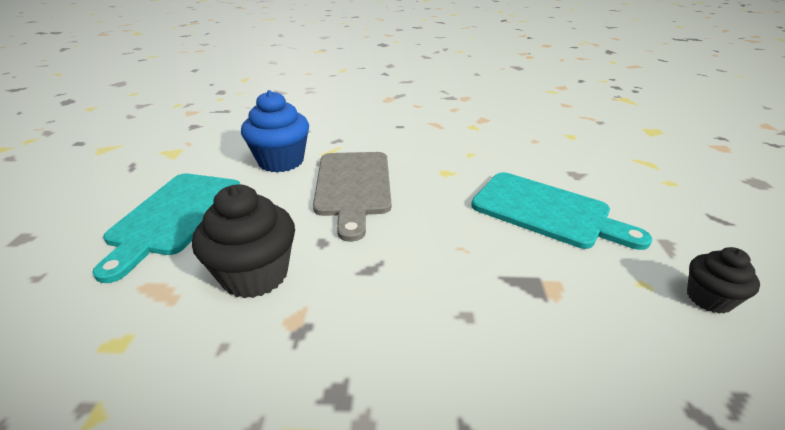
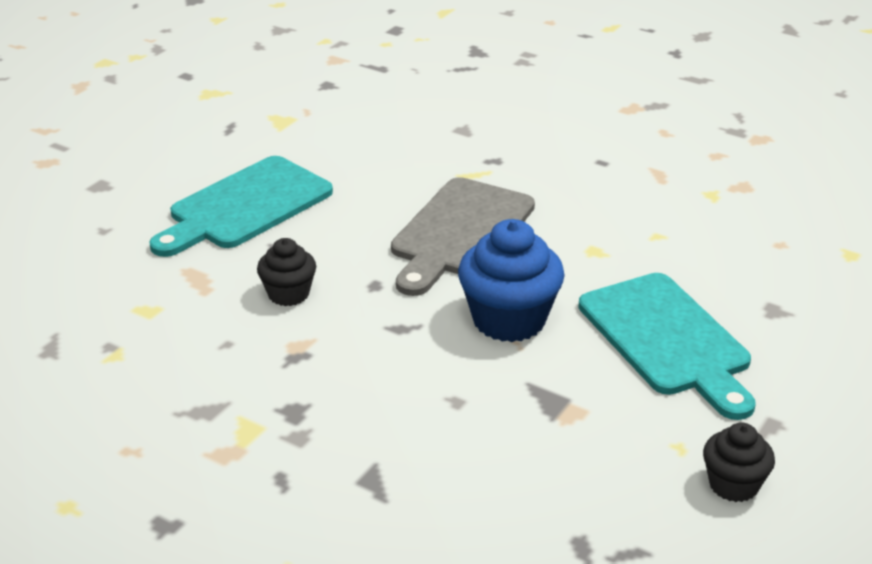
camera: 30 degrees right, 0 degrees up
black cupcake [192,184,295,298] -> black cupcake [257,238,316,306], size x0.58
blue cupcake [241,90,309,172] -> blue cupcake moved to [458,219,565,342]

